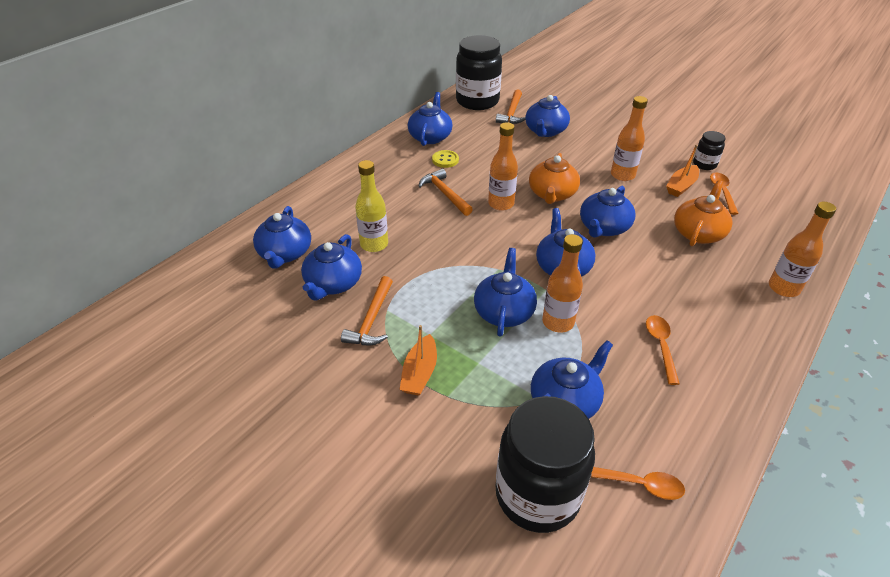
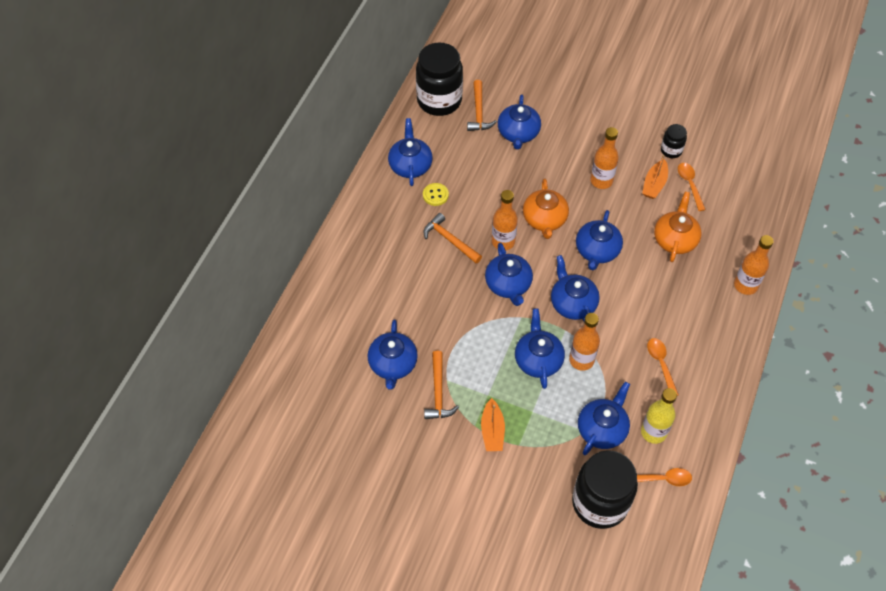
camera: 15 degrees left, 15 degrees up
blue teapot [253,206,311,268] -> blue teapot moved to [485,243,533,306]
yellow bottle [355,160,388,252] -> yellow bottle moved to [641,388,677,444]

